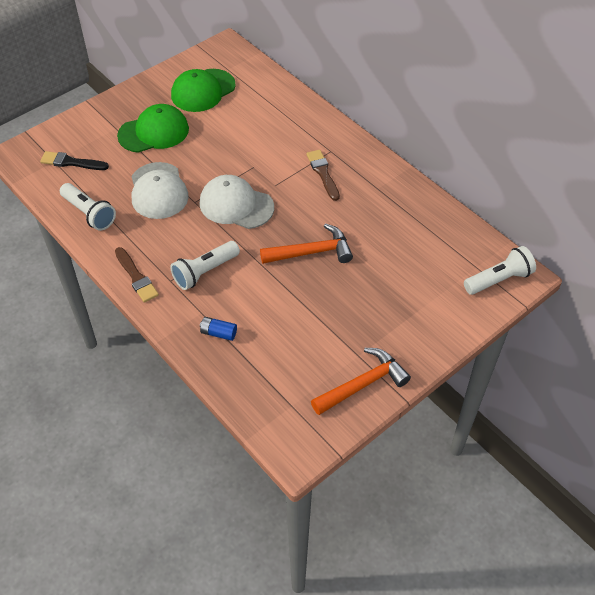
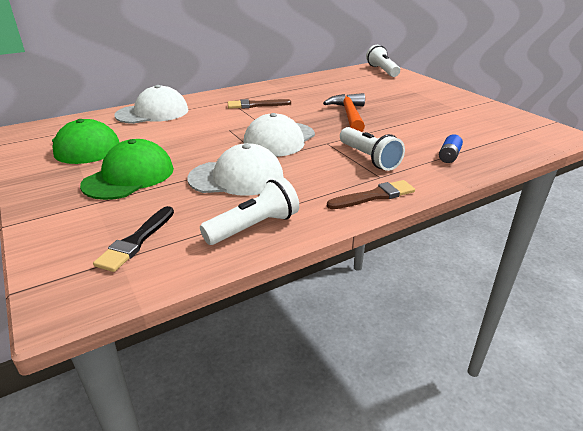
camera: 80 degrees left, 20 degrees down
green cap [117,104,189,153] -> green cap turned 45 degrees clockwise [80,139,174,200]
orange hammer [311,348,411,415] -> none
none -> white cap [115,85,188,124]

